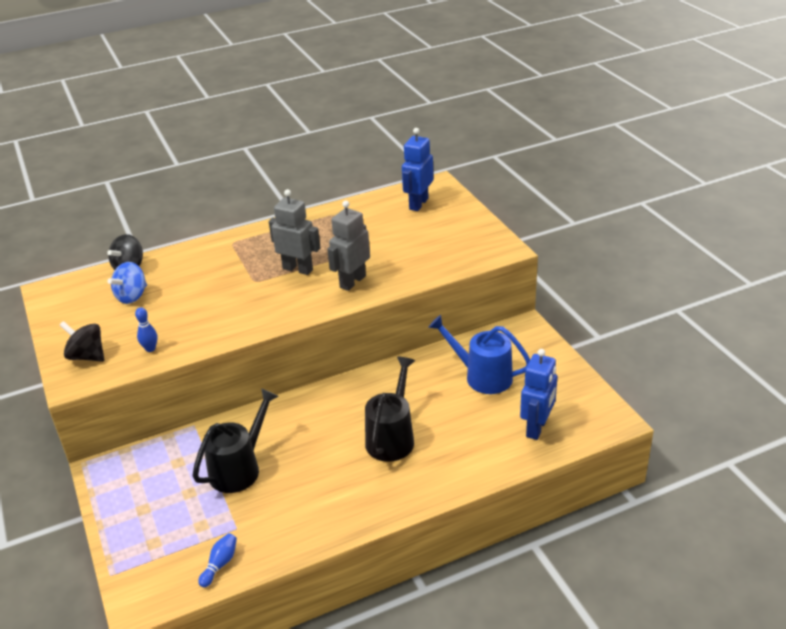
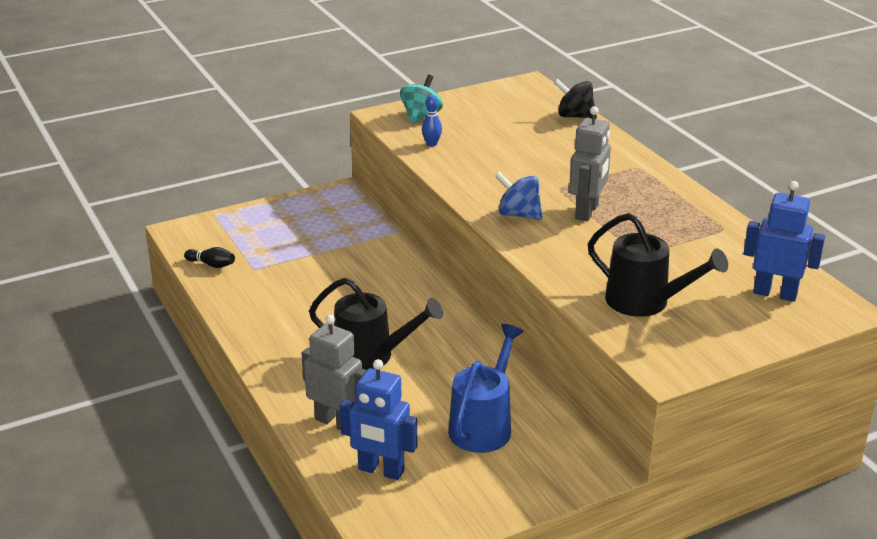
camera: 85 degrees right, 5 degrees down
black spinning top [59,321,105,362] -> turquoise spinning top [400,75,443,124]
blue spinning top [108,262,147,304] -> blue spinning top moved to [495,171,543,220]
black watering can [192,388,279,493] -> black watering can moved to [588,213,728,317]
blue bowling pin [198,533,237,588] -> black bowling pin [184,247,235,268]
grey robot [327,201,370,291] -> grey robot moved to [302,315,366,430]

